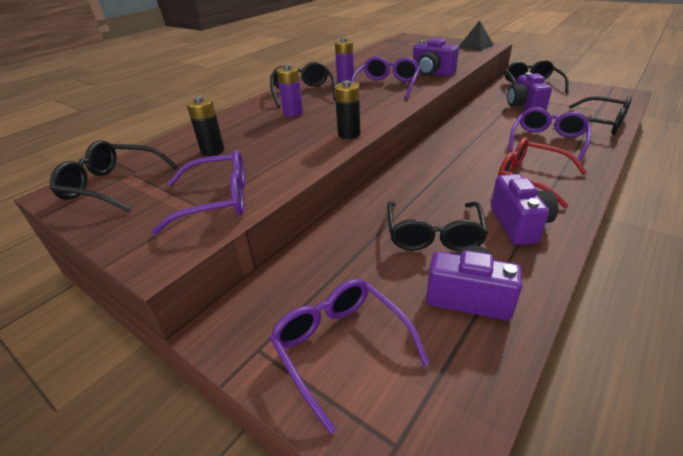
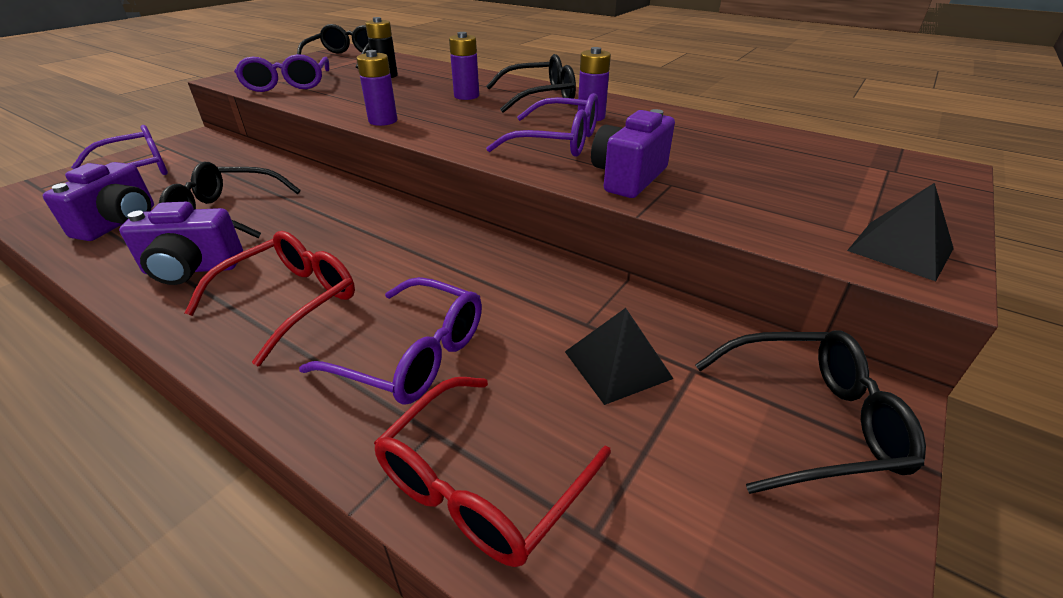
camera: 85 degrees right, 0 degrees up
black battery [335,80,361,139] -> purple battery [356,50,397,126]
purple camera [507,72,552,110] -> black pyramid [565,308,674,405]
black glasses [553,97,632,135] -> red glasses [374,377,611,567]

